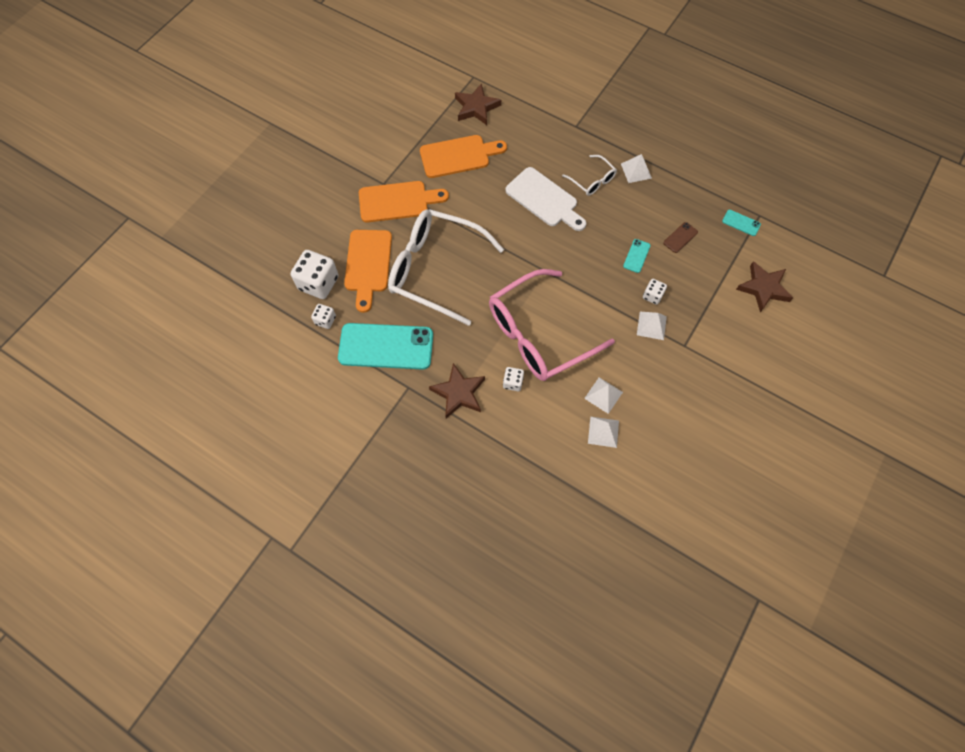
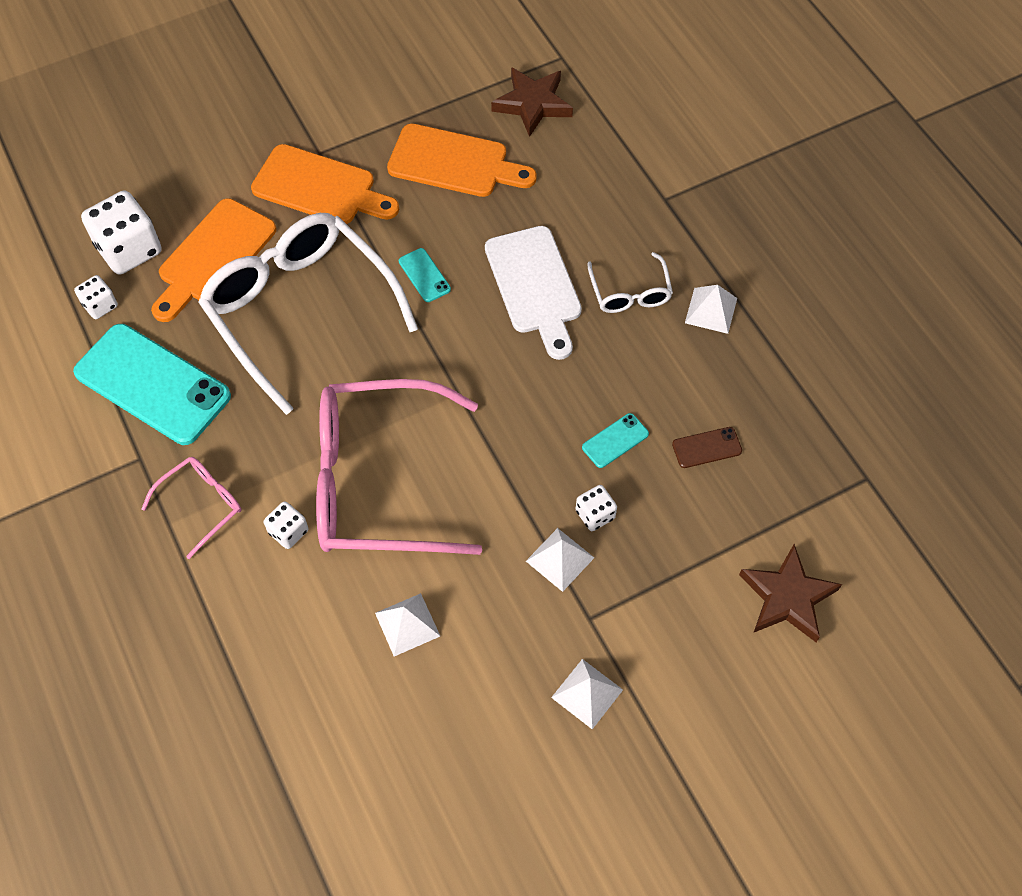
camera: 30 degrees right, 5 degrees down
brown star [429,363,485,418] -> pink glasses [141,457,242,559]
white pyramid [588,416,619,448] -> white pyramid moved to [551,659,623,729]
turquoise phone [722,210,761,236] -> turquoise phone moved to [399,248,451,302]

